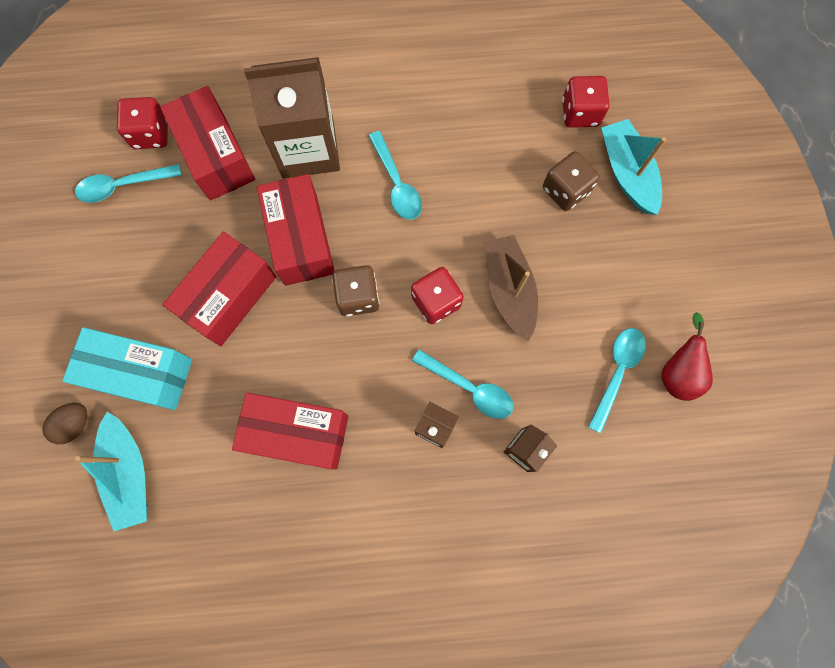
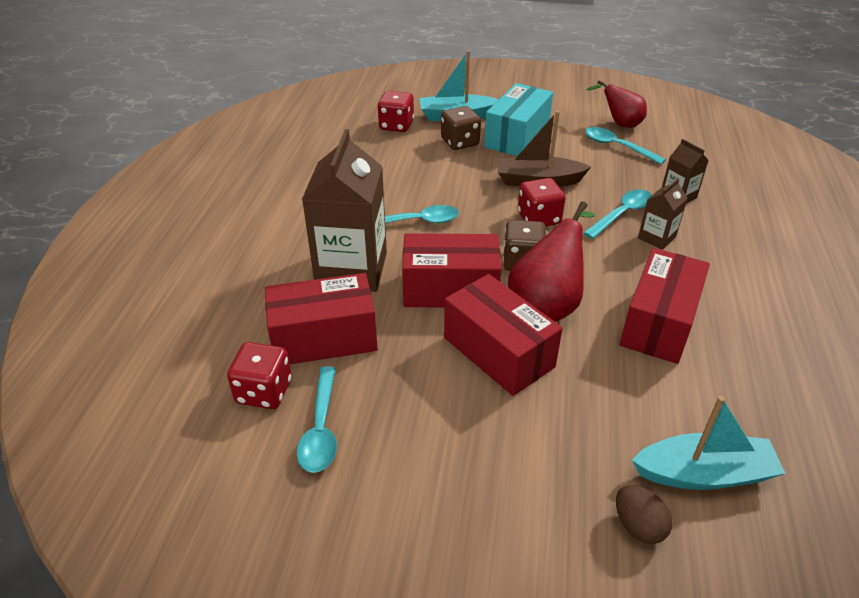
camera: 75 degrees left, 35 degrees down
turquoise box [62,327,192,410] -> turquoise box moved to [484,83,553,156]
none -> red pear [508,201,595,322]

